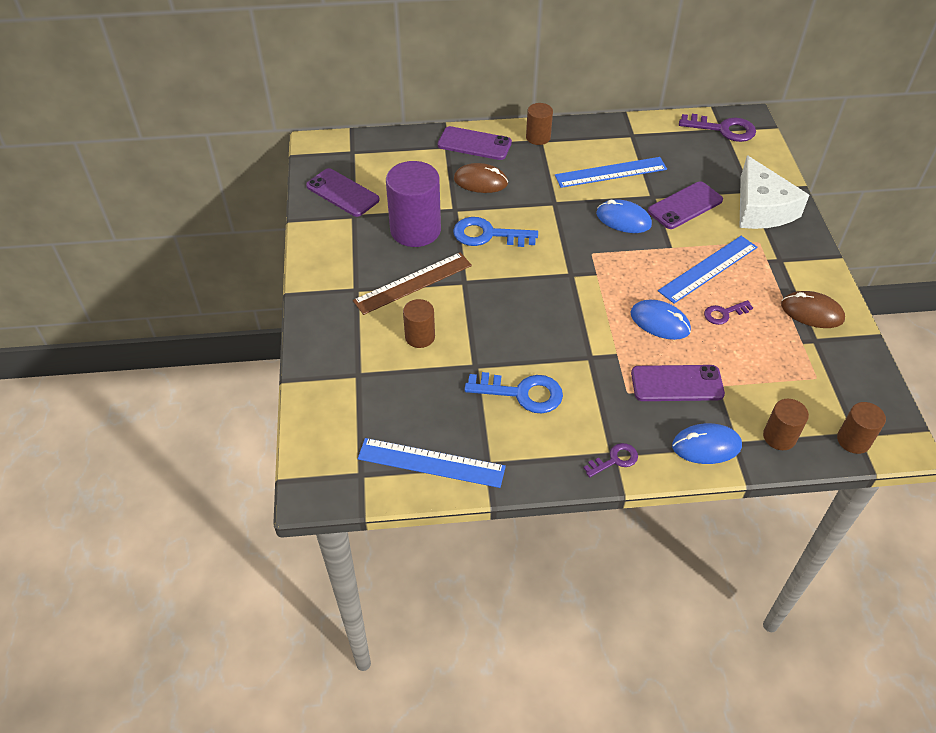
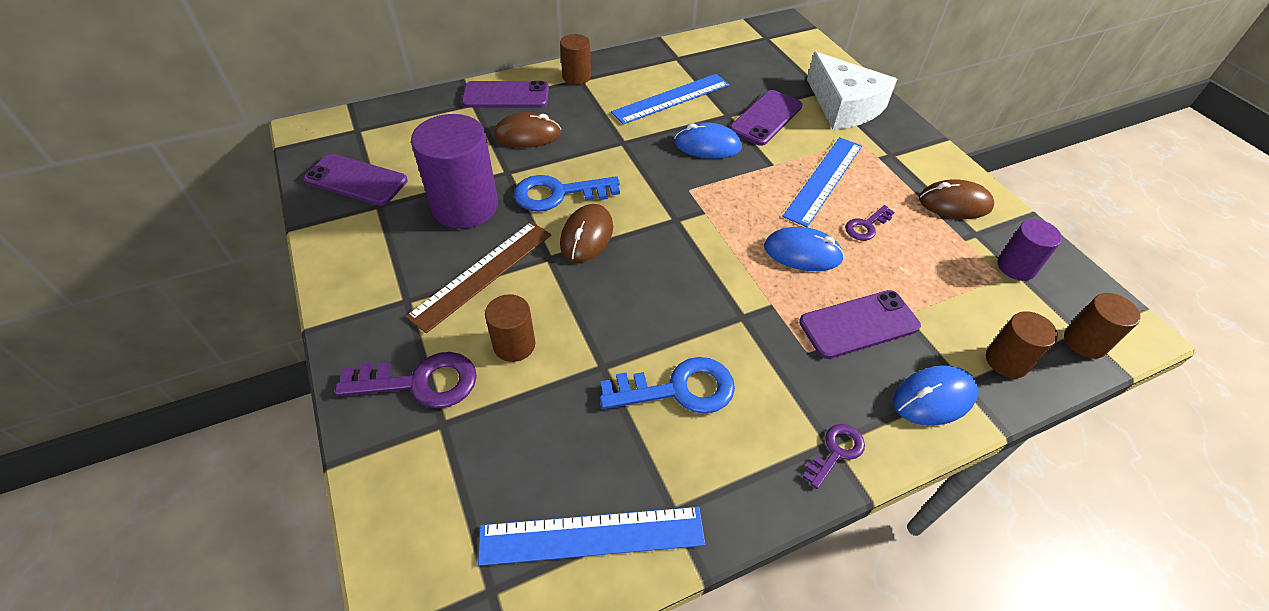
camera: 20 degrees left, 0 degrees up
purple key [679,114,756,142] -> purple key moved to [335,352,477,408]
none -> brown mouse [560,204,613,262]
none -> purple cylinder [998,219,1062,281]

